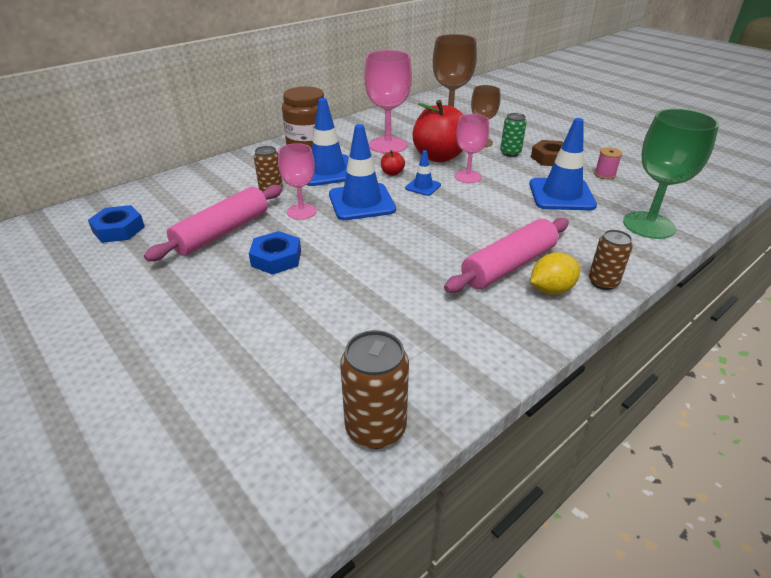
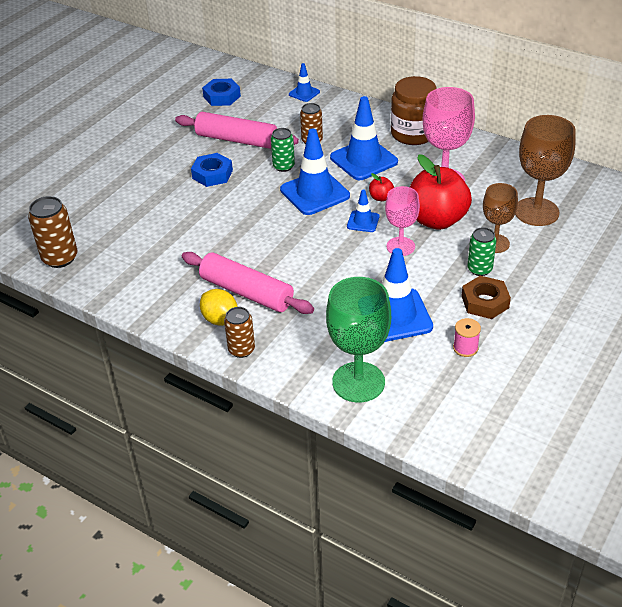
camera: 75 degrees right, 5 degrees up
pink goblet [278,143,317,220] -> green can [271,128,295,172]
none -> blue traffic cone [289,63,320,102]

